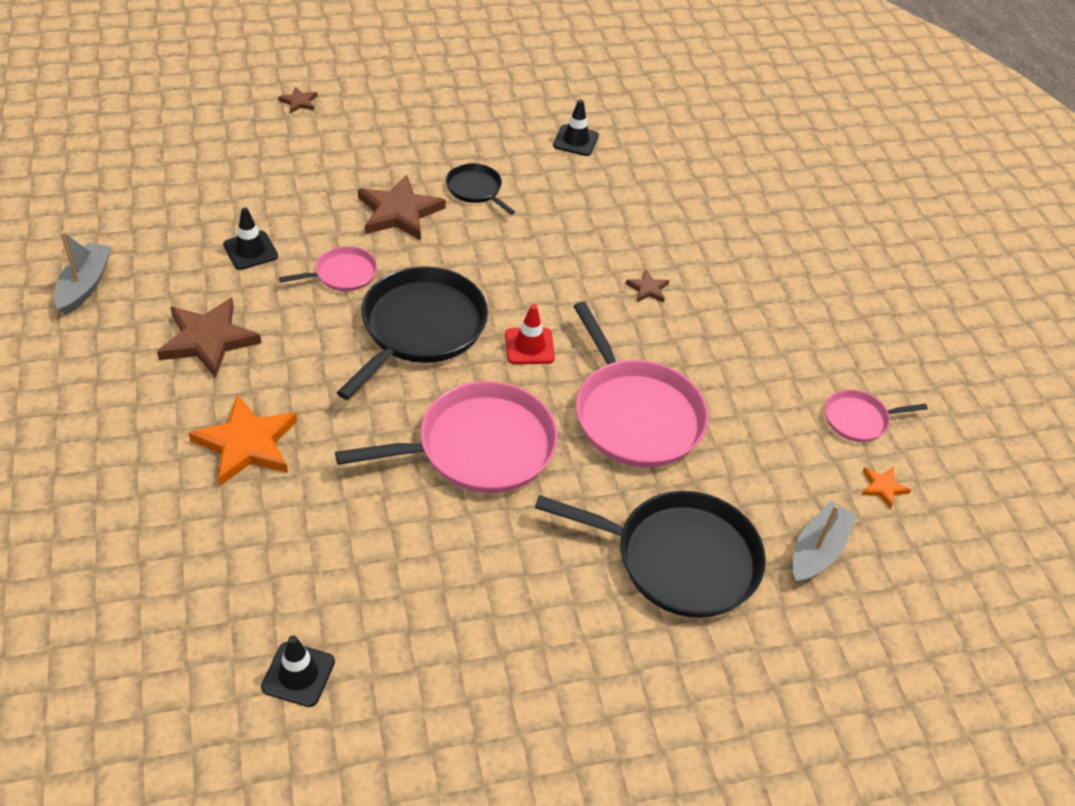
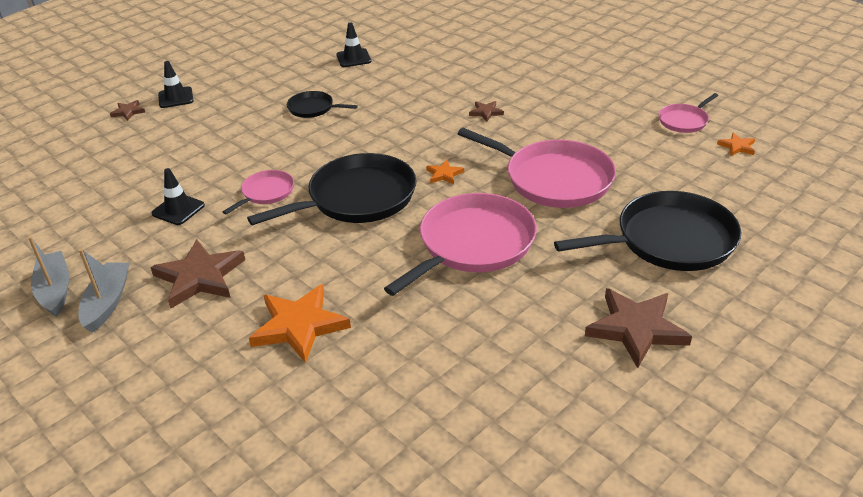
camera: 25 degrees left, 10 degrees down
black traffic cone [261,635,335,707] -> black traffic cone moved to [158,61,194,108]
black pan [337,266,488,400] -> black pan turned 60 degrees clockwise [247,153,416,225]
brown star [358,175,446,241] -> brown star moved to [585,288,692,368]
red traffic cone [505,304,555,364] -> orange star [426,160,464,184]
grey boat [792,501,857,584] -> grey boat moved to [79,249,129,333]

